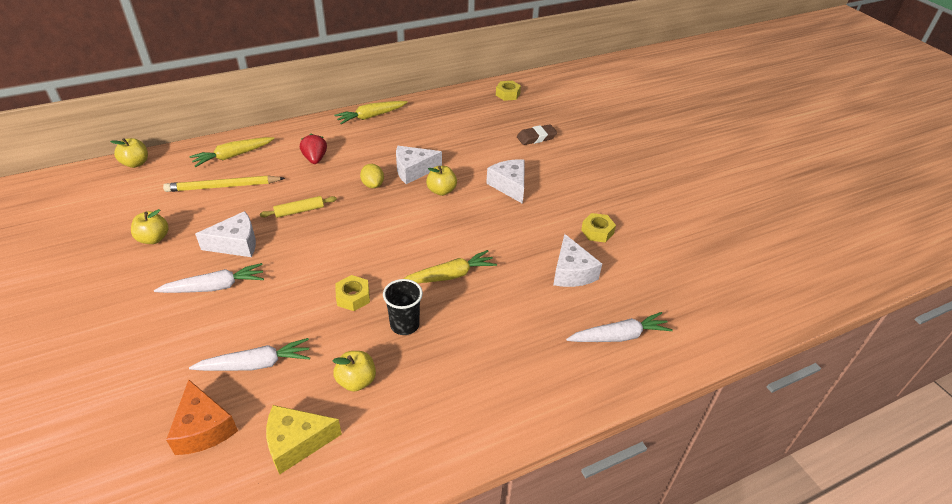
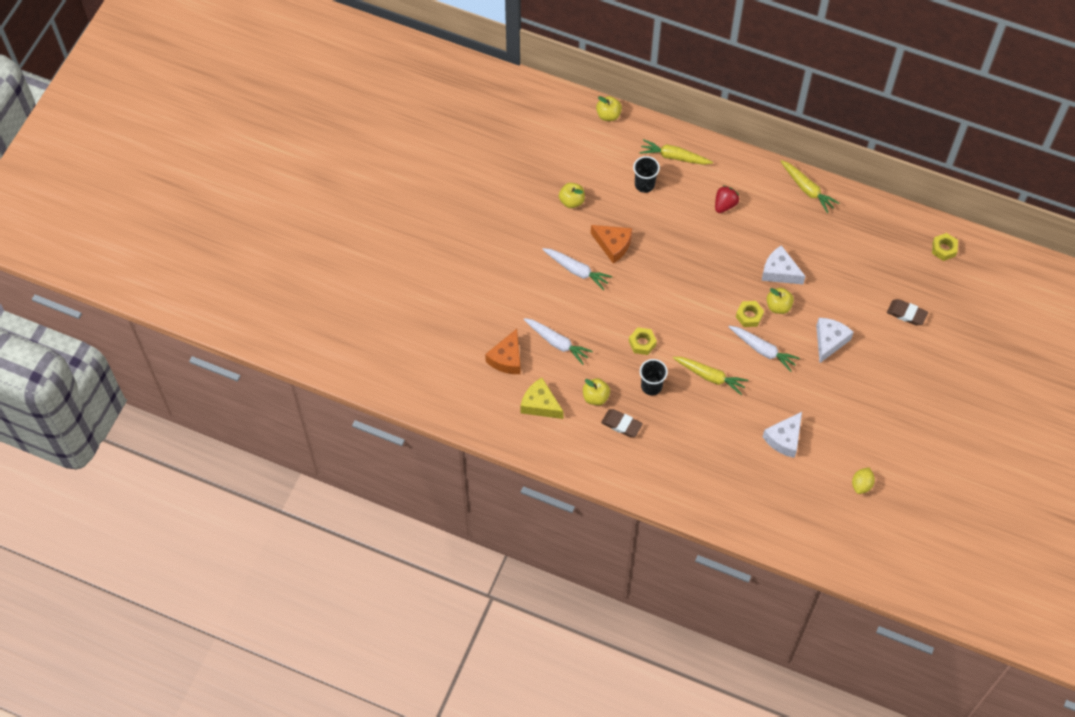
camera: 50 degrees right, 20 degrees up
yellow pencil [163,176,285,192] -> black cup [633,156,660,193]
white cheese [195,211,256,257] -> orange cheese [591,225,632,264]
yellow rolling pin [260,196,337,218] -> none
yellow carrot [334,101,408,124] -> yellow carrot turned 150 degrees counterclockwise [781,160,840,213]
yellow lemon [360,164,384,188] -> yellow lemon moved to [852,467,875,494]
white carrot [566,312,673,342] -> white carrot moved to [729,326,800,372]
yellow nut [581,213,616,243] -> yellow nut moved to [736,301,764,327]
none -> brown eraser [601,409,643,437]

